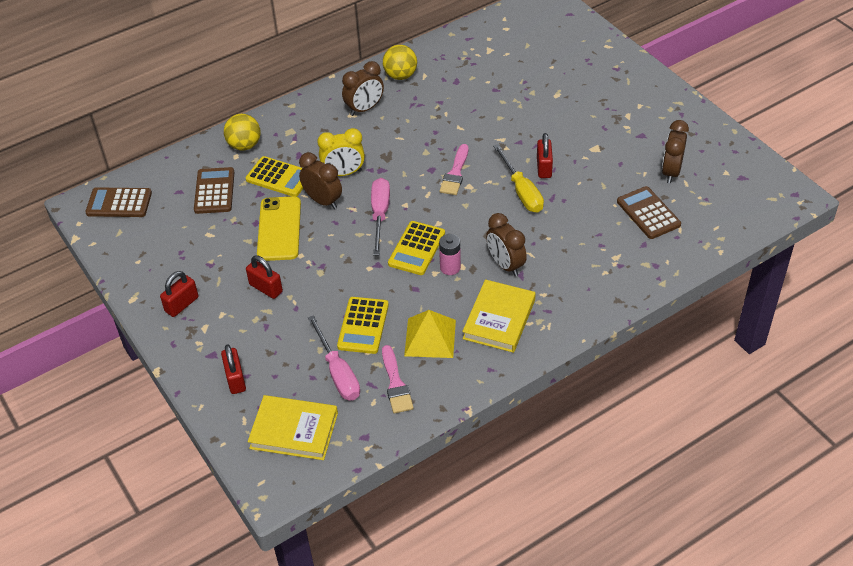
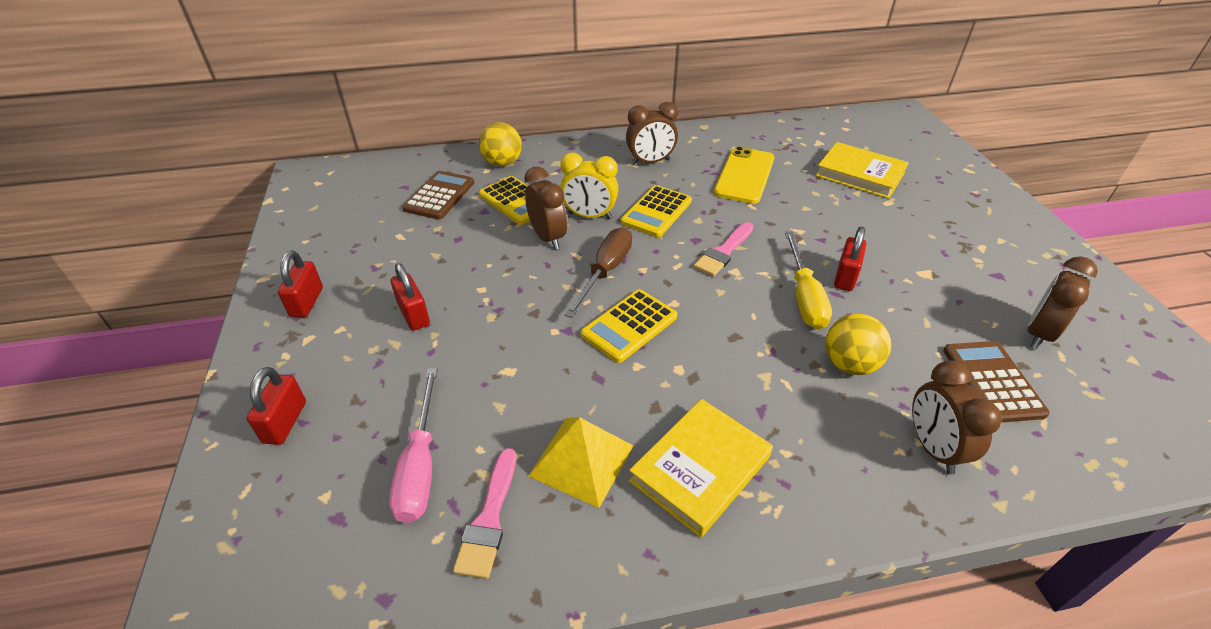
camera: 20 degrees right, 5 degrees down
brown calculator [85,187,152,217] -> none
red padlock [160,271,199,317] -> red padlock turned 60 degrees counterclockwise [278,251,323,317]
yellow book [248,395,338,460] -> yellow book moved to [815,142,909,199]
yellow phone [257,196,301,261] -> yellow phone moved to [714,146,774,204]
yellow calculator [337,297,389,354] -> yellow calculator moved to [621,185,692,237]
pink screwdriver [371,178,390,256] -> brown screwdriver [564,227,632,318]
yellow ball [383,45,417,80] -> yellow ball moved to [825,314,891,375]
pink battery [439,234,461,275] -> none
brown clock [486,213,527,276] -> brown clock moved to [912,361,1002,475]

